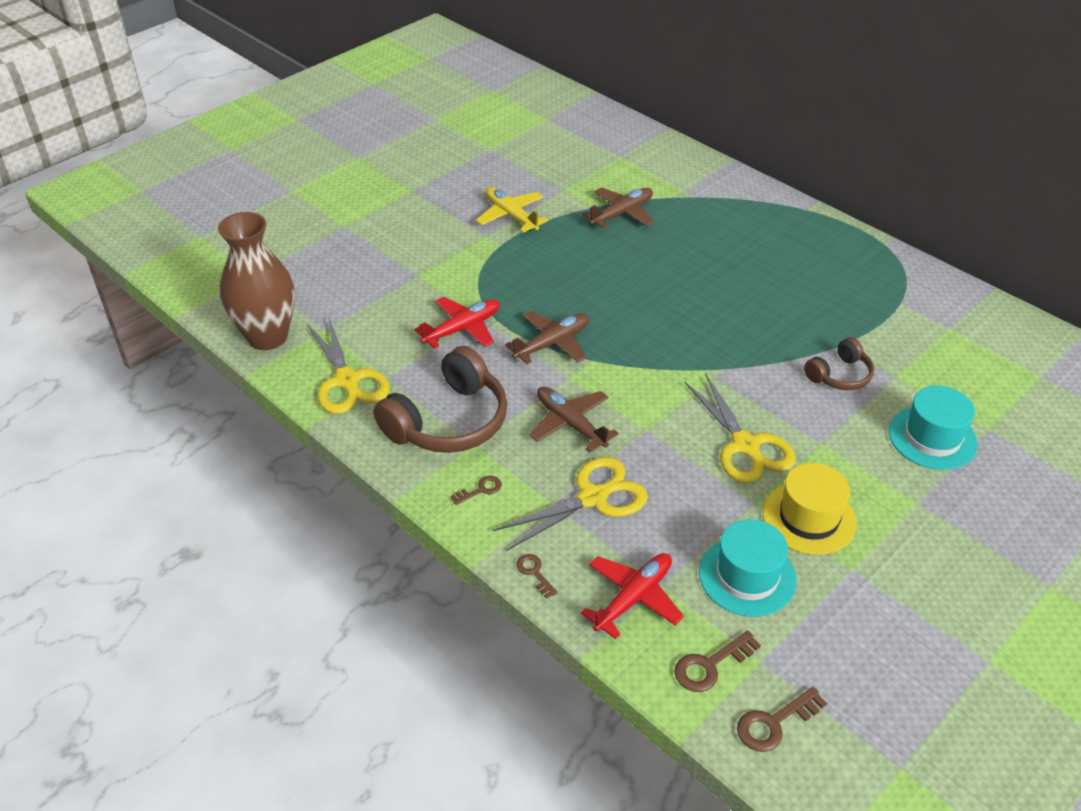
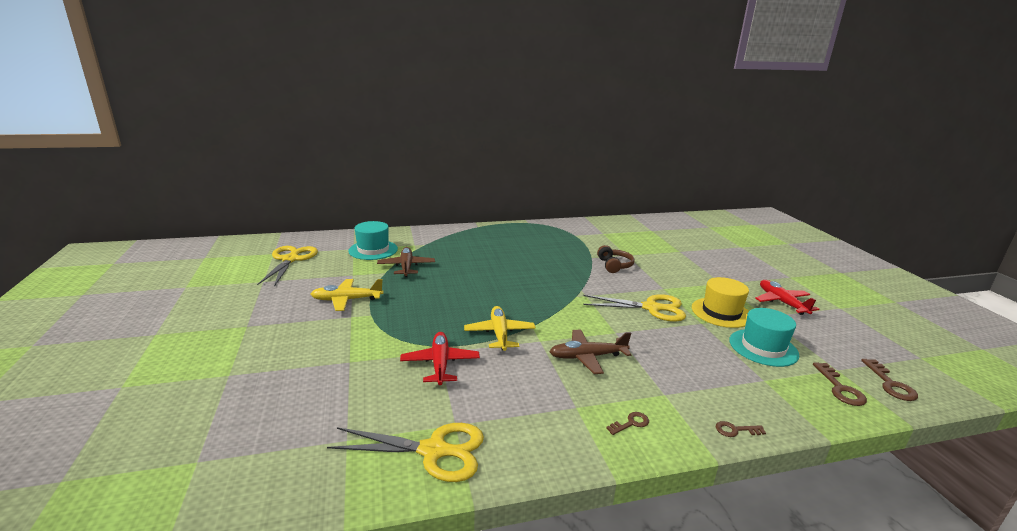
camera: 60 degrees left, 20 degrees down
brown vase [218,212,295,350] -> none
brown headphones [373,346,507,453] -> none
brown key [451,476,502,505] -> brown key turned 60 degrees clockwise [606,412,649,435]
yellow scissors [492,457,648,551] -> yellow scissors moved to [257,246,318,287]
brown plane [505,311,589,364] -> yellow plane [464,306,536,351]
red plane [581,553,684,639] -> red plane moved to [755,280,820,315]
turquoise hat [889,386,978,470] -> turquoise hat moved to [348,221,398,260]

